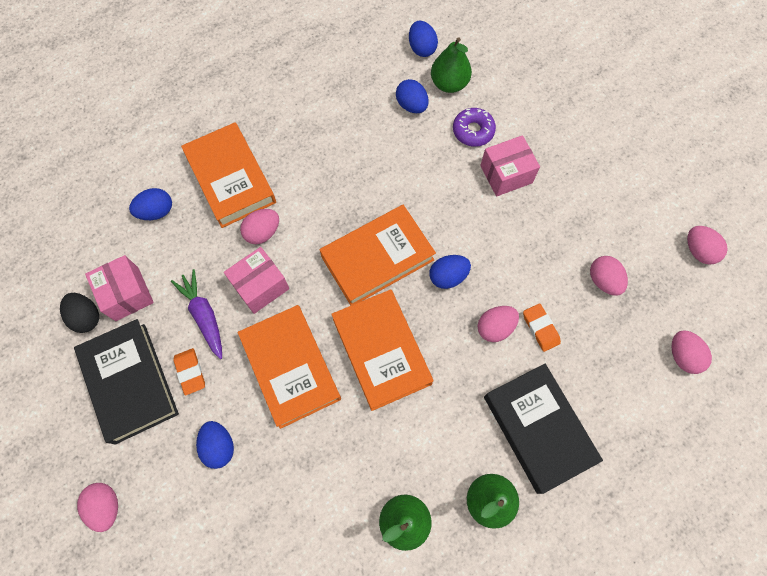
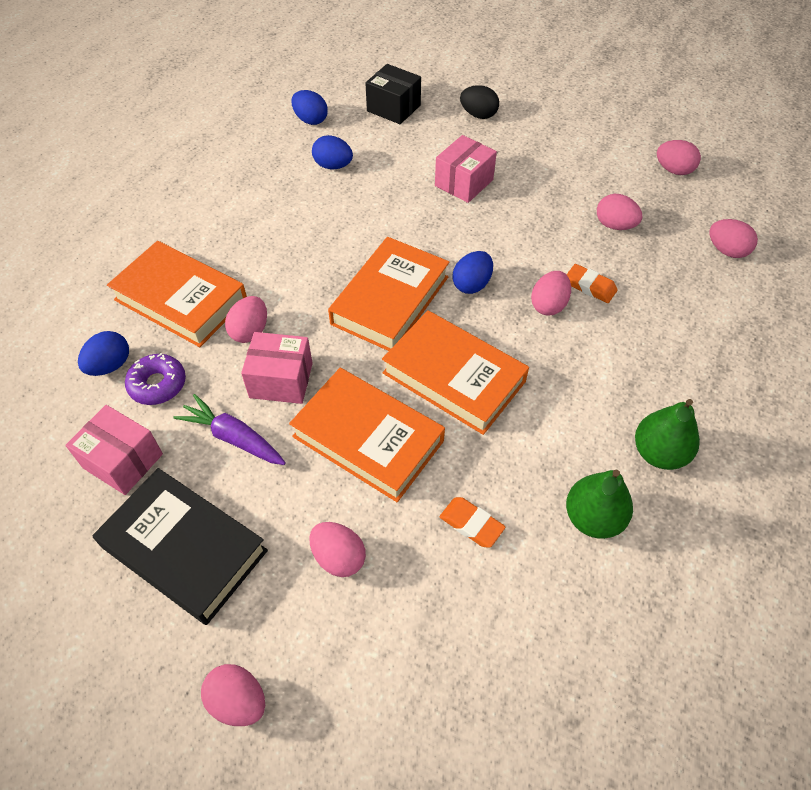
camera: 30 degrees left, 15 degrees down
black egg [60,293,99,333] -> black egg moved to [460,85,499,119]
orange eraser [173,348,205,395] -> orange eraser moved to [440,497,506,548]
blue egg [196,421,234,469] -> pink egg [309,522,366,577]
pink box [224,247,289,314] -> pink box turned 75 degrees clockwise [241,332,313,404]
green pear [431,37,472,93] -> none
purple donut [453,108,496,147] -> purple donut moved to [125,353,186,405]
black book [484,364,603,494] -> none
none -> black box [366,64,421,124]

